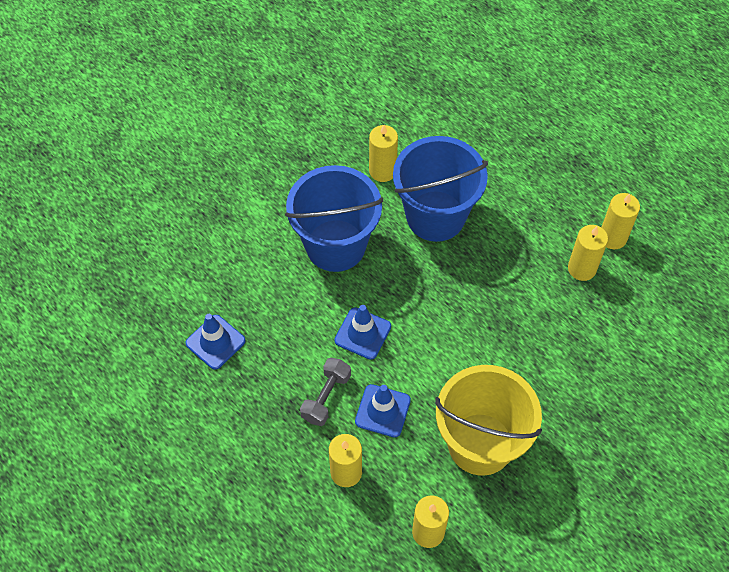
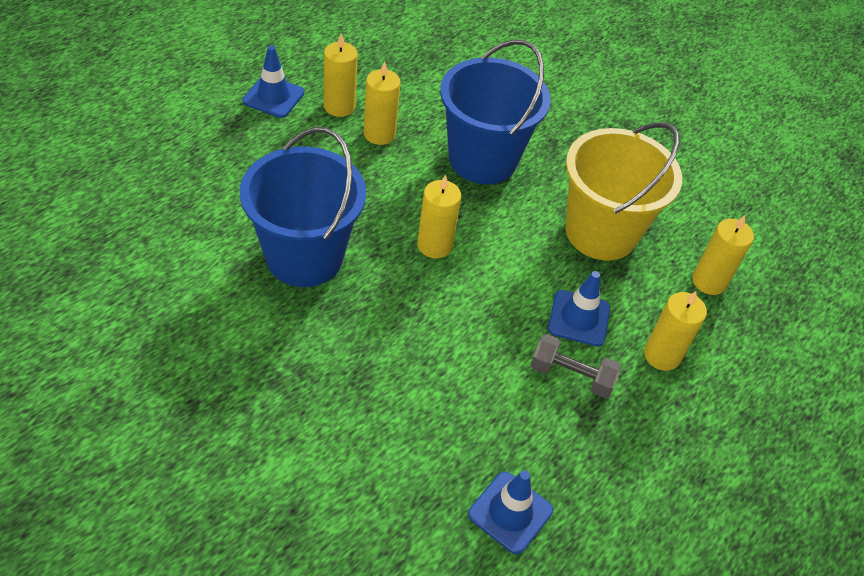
camera: 100 degrees left, 10 degrees down
blue bucket [285,165,383,272] -> blue bucket moved to [440,39,551,184]
blue traffic cone [334,305,391,360] -> blue traffic cone moved to [242,46,304,118]
yellow candle [369,125,398,182] -> yellow candle moved to [417,175,461,259]

